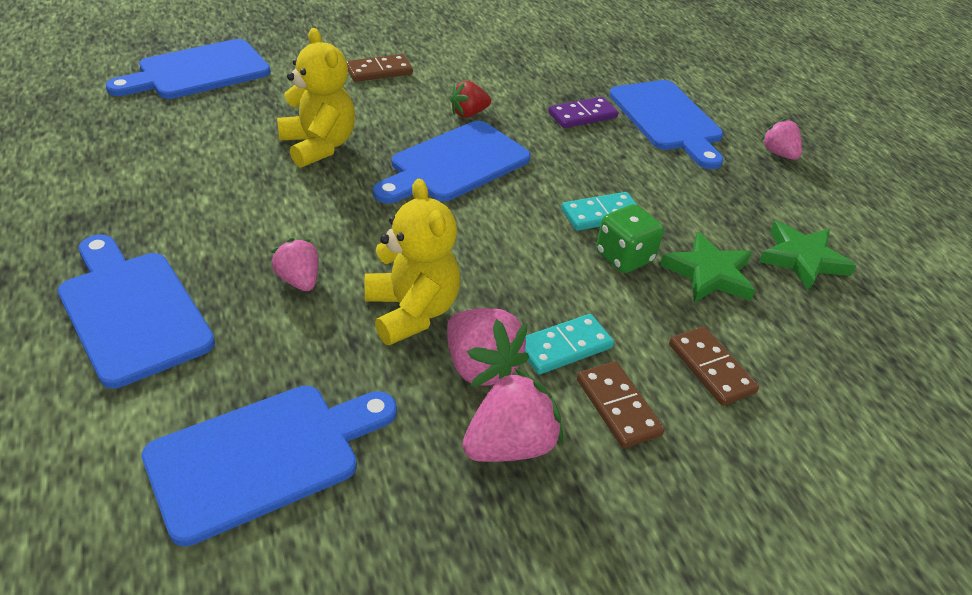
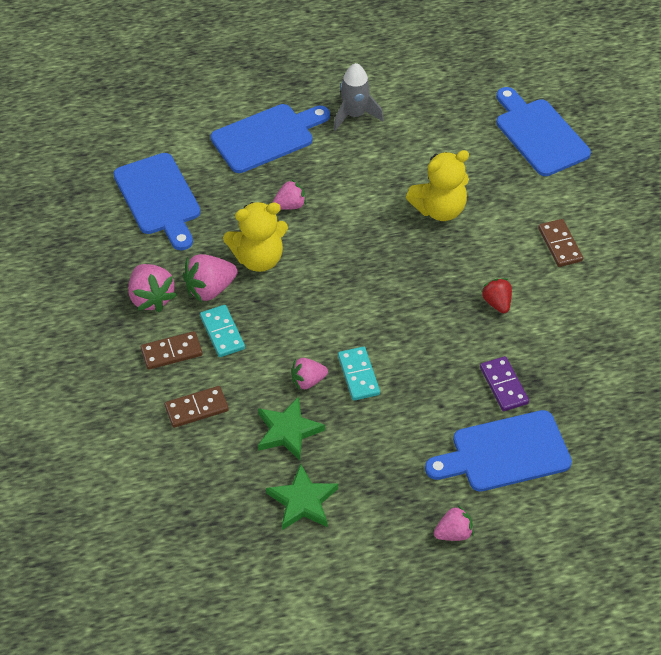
camera: 100 degrees right, 10 degrees up
blue cutting board [373,121,531,203] -> none
green dice [596,204,664,273] -> pink strawberry [291,358,328,390]
none -> grey rocket [334,63,384,131]

